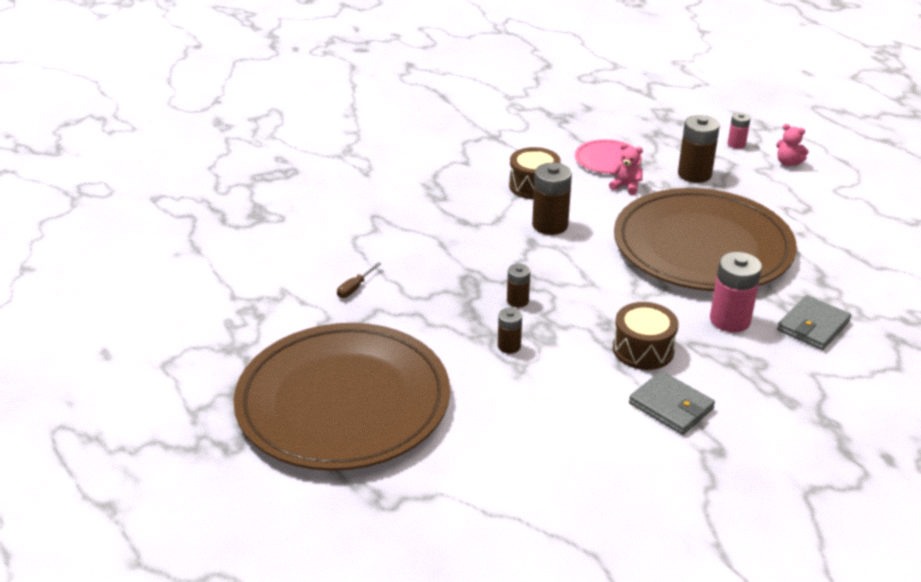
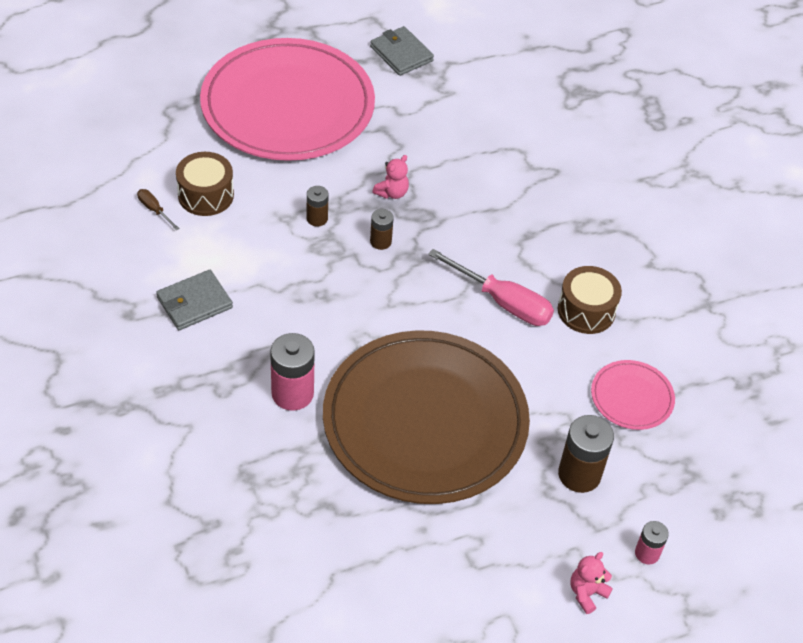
camera: 100 degrees right, 15 degrees up
brown plate [233,323,450,471] -> pink plate [200,38,375,161]
brown screwdriver [337,262,381,298] -> brown screwdriver moved to [137,189,180,230]
brown battery [532,163,572,235] -> pink screwdriver [428,249,554,326]
pink teddy bear [609,143,643,195] -> pink teddy bear moved to [372,155,409,199]
brown drum [613,302,678,370] -> brown drum moved to [176,152,234,216]
grey wallet [777,295,851,350] -> grey wallet moved to [370,26,434,76]

